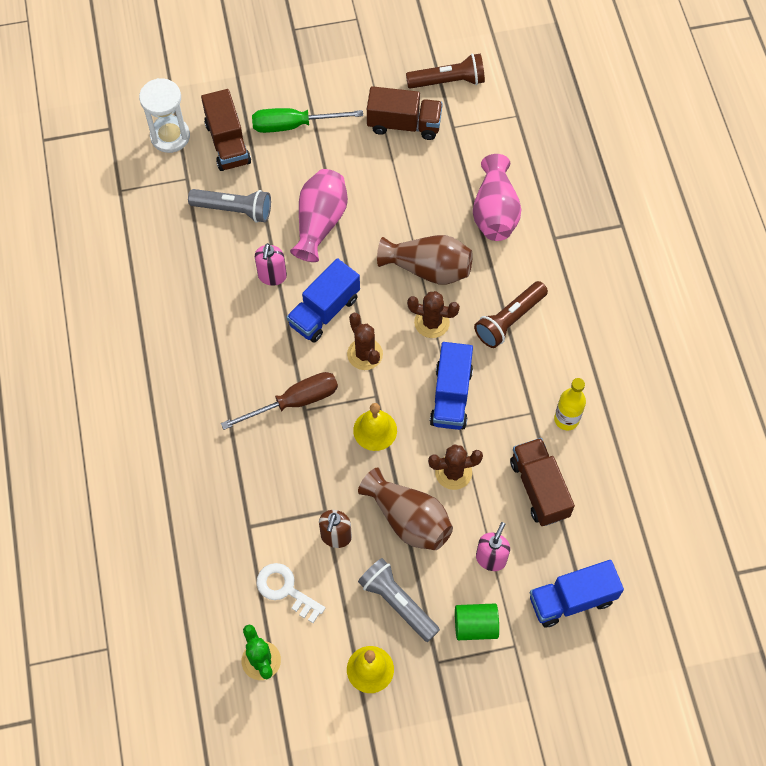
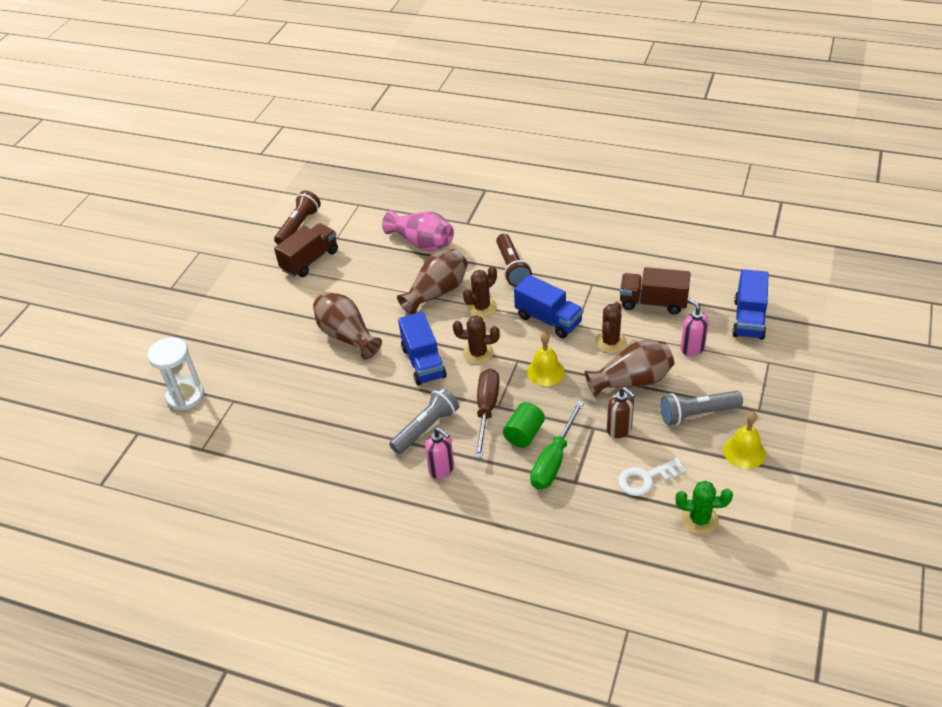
camera: 55 degrees left, 20 degrees down
grey flashlight [188,189,271,223] -> grey flashlight moved to [389,387,459,454]
brown truck [201,89,251,171] -> none
green screwdriver [252,108,363,133] -> green screwdriver moved to [530,401,584,489]
pink soap dispenser [255,243,287,286] -> pink soap dispenser moved to [425,427,454,479]
pink vase [290,169,348,262] -> brown vase [313,292,382,359]
green cylinder [455,603,499,640] -> green cylinder moved to [503,402,545,448]
yellow bottle [554,378,586,431] -> none

